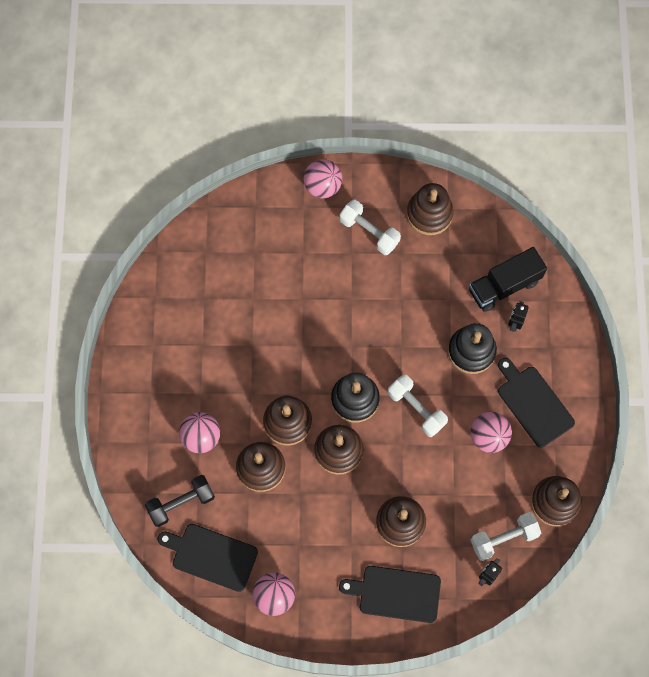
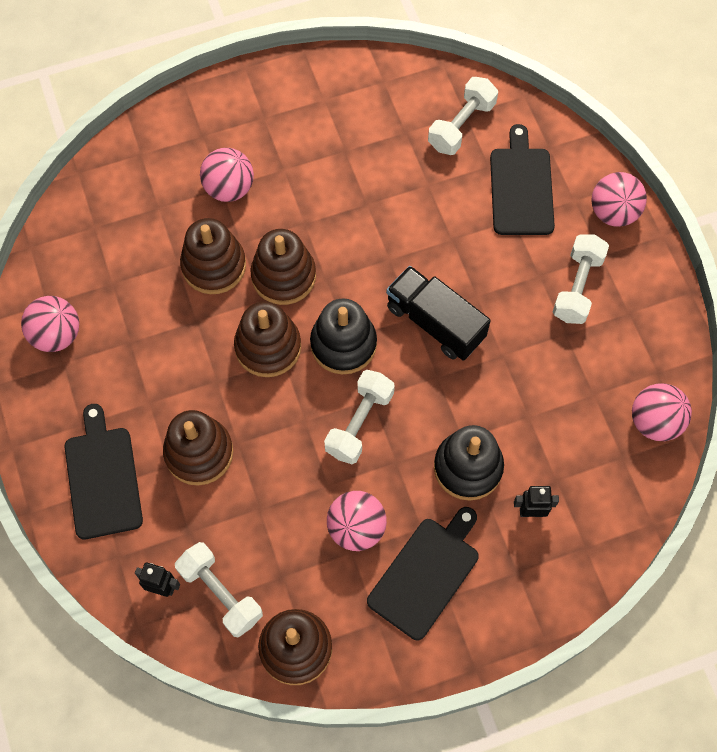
camera: 70 degrees right, 5 degrees down
black dumbbell [145,475,215,527] -> none
black cutting board [158,524,258,592] -> black cutting board moved to [490,124,555,235]
brown stacking toy [407,183,454,235] -> none
black truck [469,247,547,312] -> black truck moved to [386,266,491,360]
none -> white dumbbell [428,77,498,155]
none -> pink ball [632,383,692,441]

